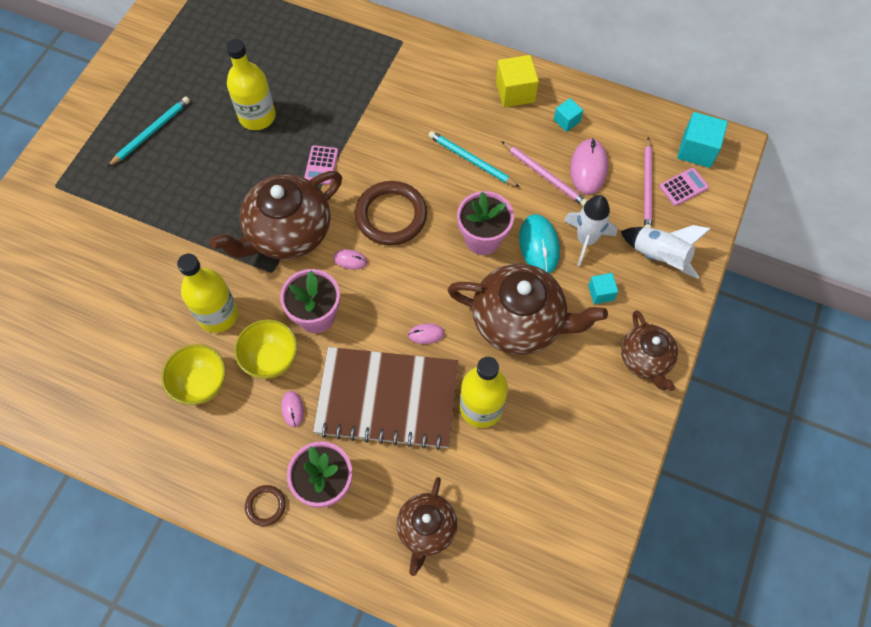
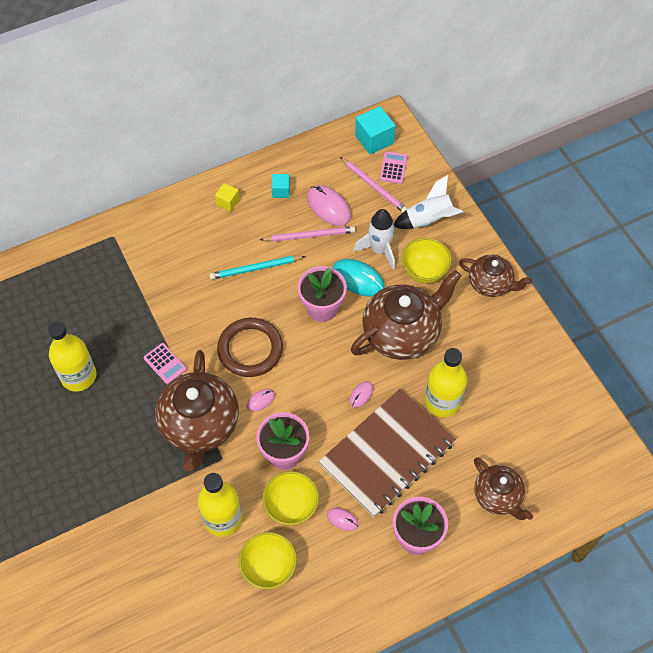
camera: 50 degrees left, 5 degrees down
turquoise pencil [107,97,190,167] -> none
brown ring [245,485,286,526] -> none
yellow cube [496,55,539,107] -> yellow cube [215,183,240,211], size x0.58
turquoise cube [588,273,618,304] -> yellow bowl [401,238,452,283]

